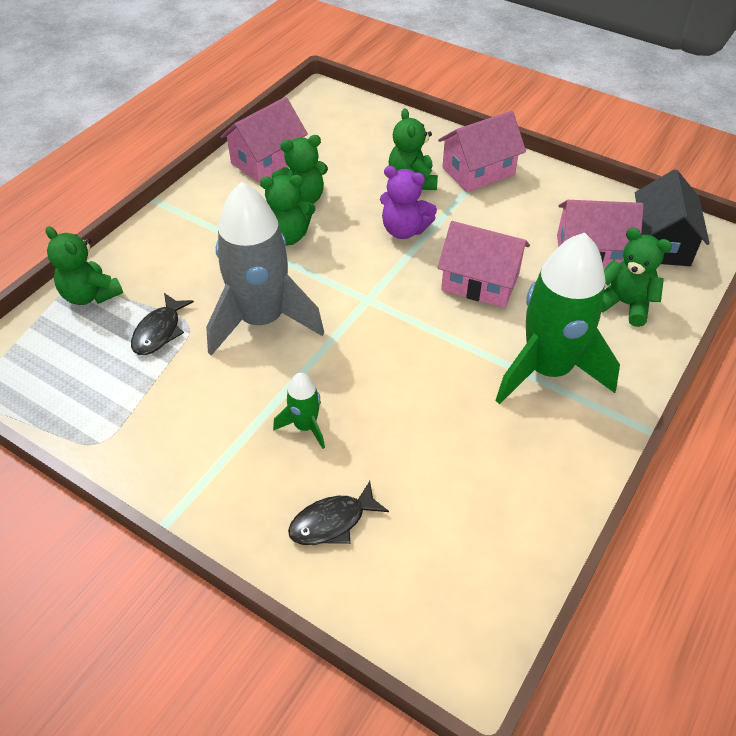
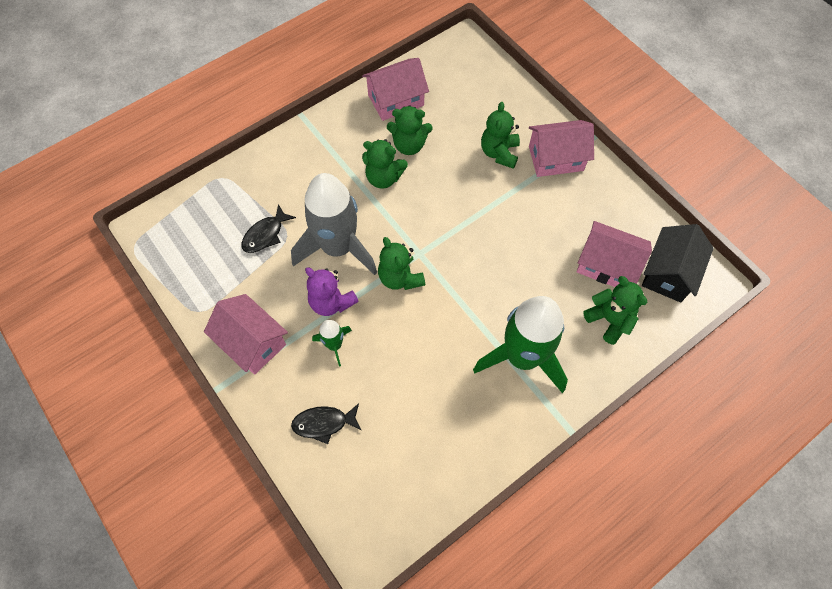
camera: 20 degrees right, 15 degrees up
green teddy bear [45,226,123,305] -> green teddy bear moved to [378,237,425,290]
purple teddy bear [380,166,437,239] -> purple teddy bear moved to [305,268,359,316]
pink house [438,221,530,308] -> pink house moved to [204,294,288,375]

